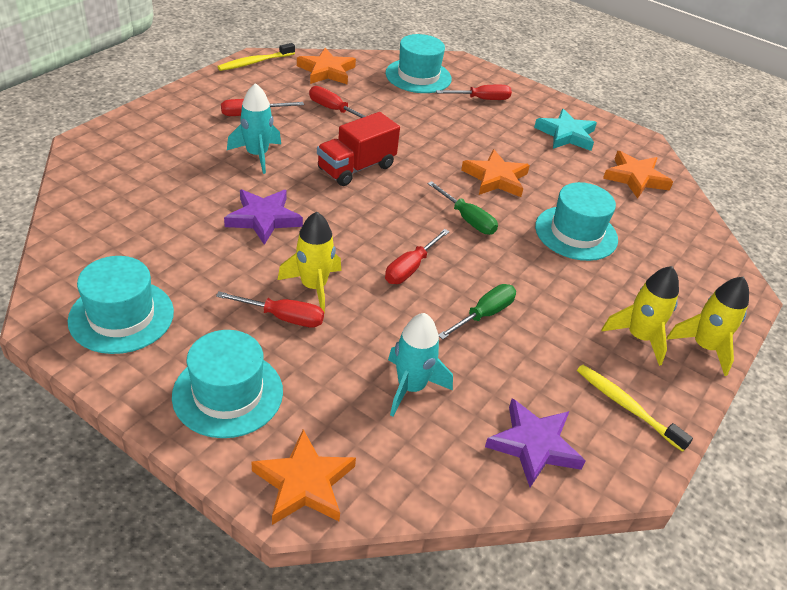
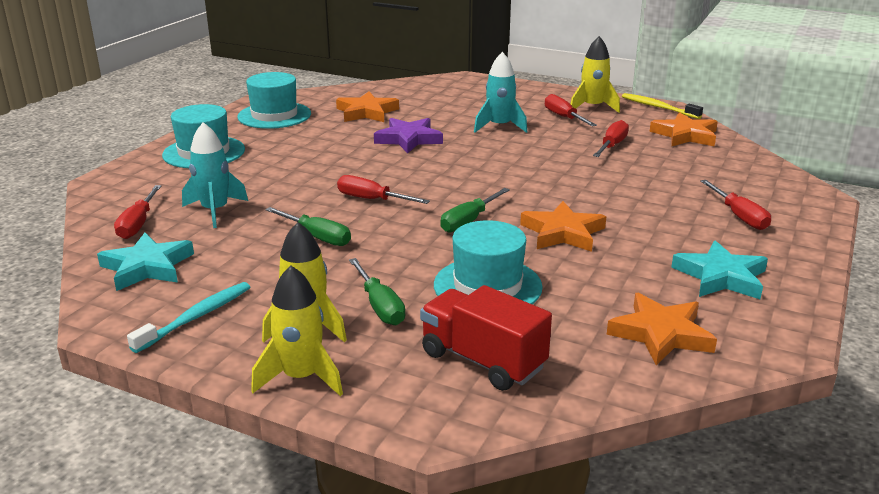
camera: 85 degrees right, 15 degrees down
red screwdriver [216,291,324,328] -> red screwdriver moved to [114,185,161,239]
orange star [251,429,356,525] -> orange star moved to [336,91,399,122]
yellow rocket [278,212,341,313] -> yellow rocket moved to [571,36,620,113]
red truck [317,112,400,186] -> red truck moved to [420,285,552,391]
turquoise hat [385,34,452,93] -> none
purple star [485,398,585,487] -> turquoise star [97,233,194,291]
yellow toothbrush [577,365,693,452] -> turquoise toothbrush [127,282,250,353]
none -> green screwdriver [349,258,406,325]

